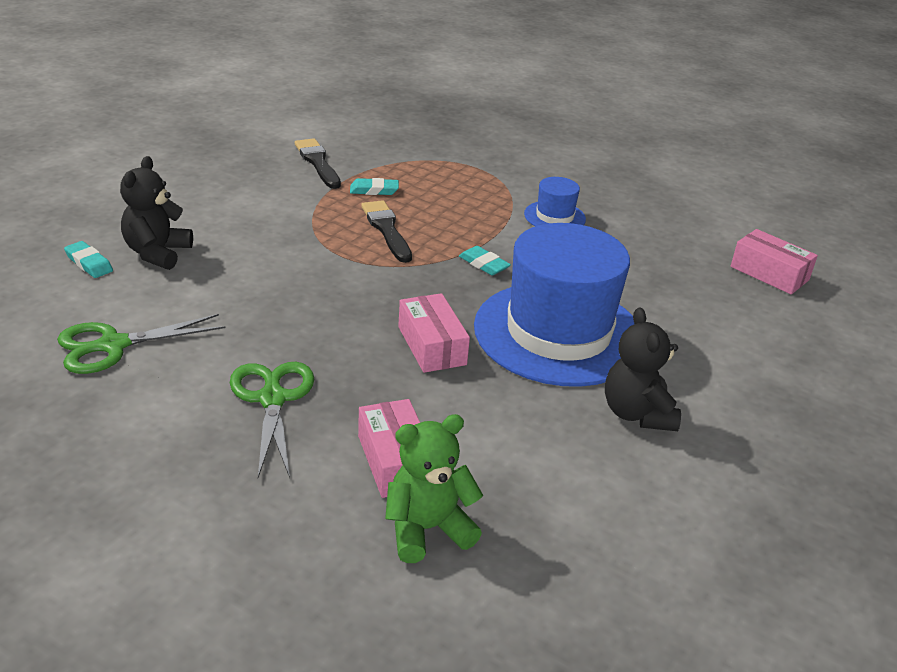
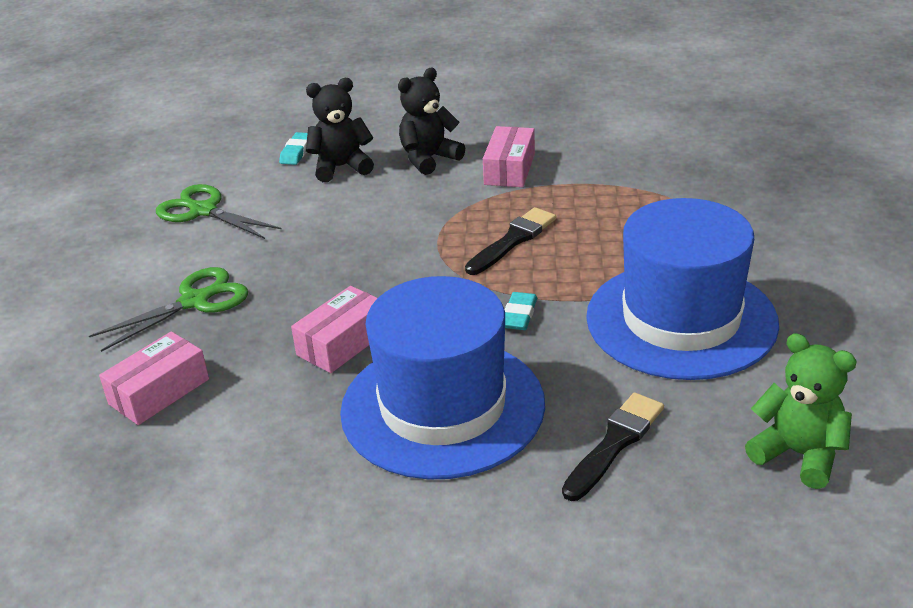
camera: 65 degrees right, 0 degrees up
black brush [295,138,341,189] -> black brush moved to [562,392,664,501]
turquoise eraser [350,178,399,195] -> none
green teddy bear [385,414,483,563] -> green teddy bear moved to [745,333,857,489]
blue hat [524,177,586,226] -> blue hat [586,198,779,380], size x2.30
black teddy bear [605,307,681,431] -> black teddy bear moved to [398,68,465,175]
pink box [731,229,818,294] -> pink box moved to [483,126,535,187]

